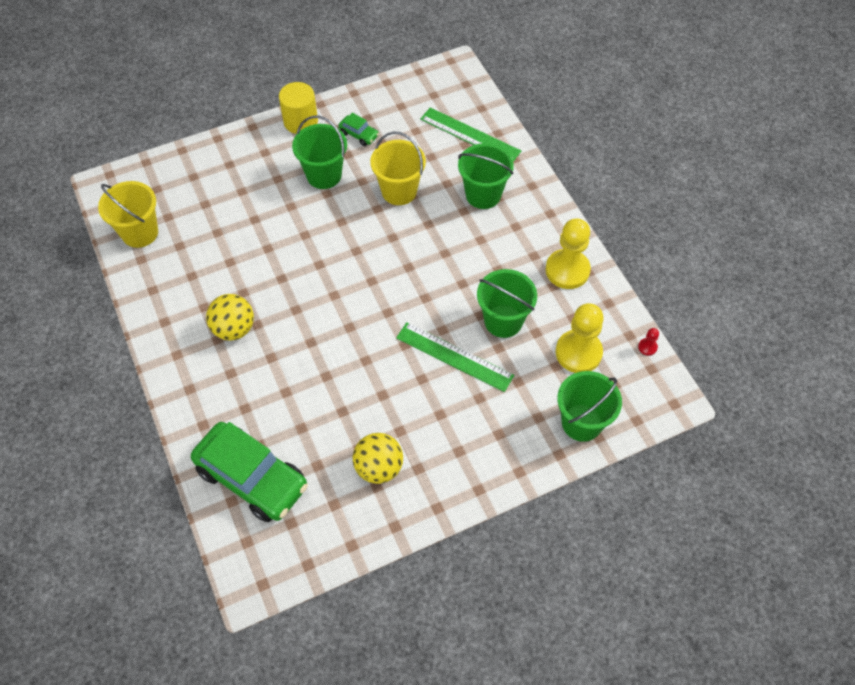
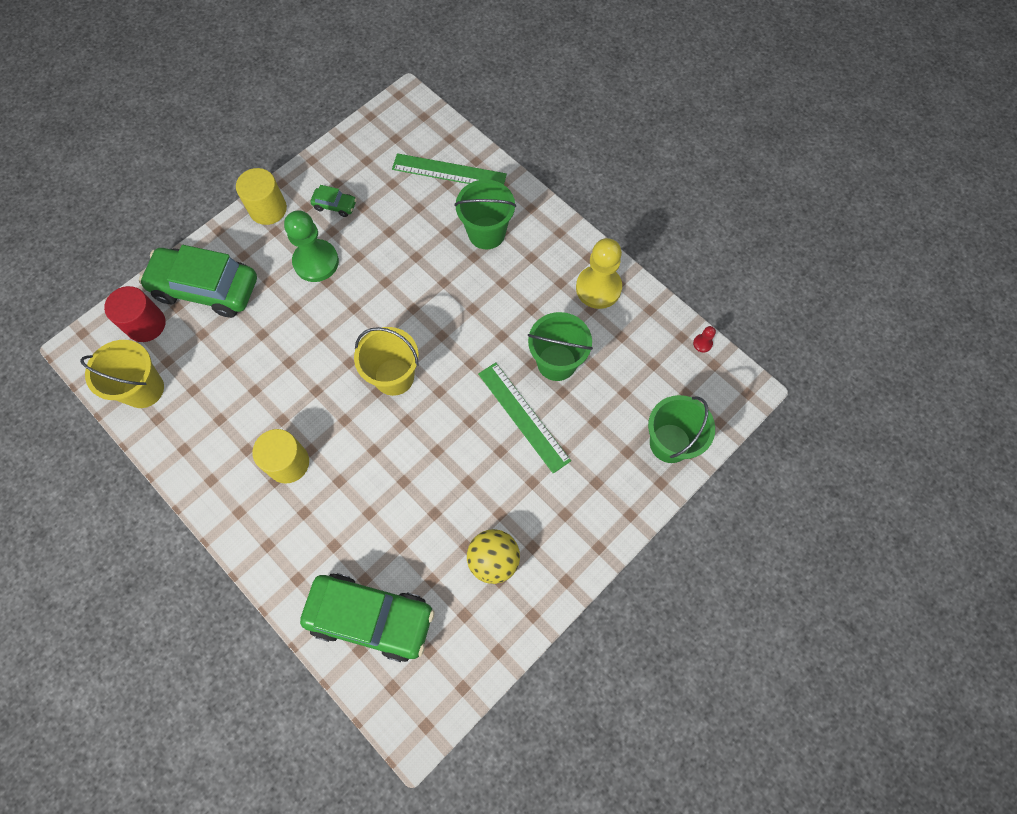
camera: 20 degrees left, 10 degrees up
yellow ball [206,294,254,341] -> yellow cylinder [252,429,309,484]
green bucket [292,116,347,189] -> green pawn [284,210,339,282]
yellow bucket [370,132,426,205] -> yellow bucket moved to [354,327,419,396]
green ruler [396,322,514,392] -> green ruler turned 45 degrees clockwise [478,362,571,474]
yellow pawn [556,303,604,373] -> none
none -> red cylinder [104,286,166,342]
none -> green car [139,245,257,318]

